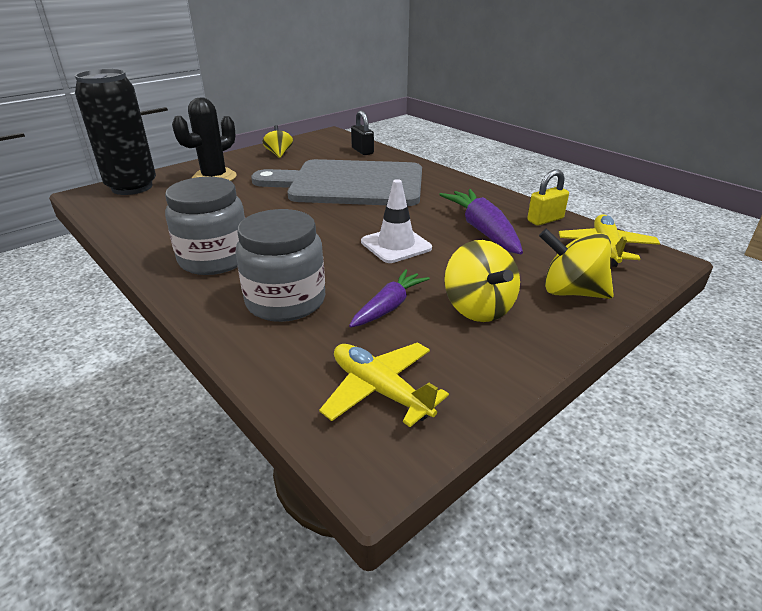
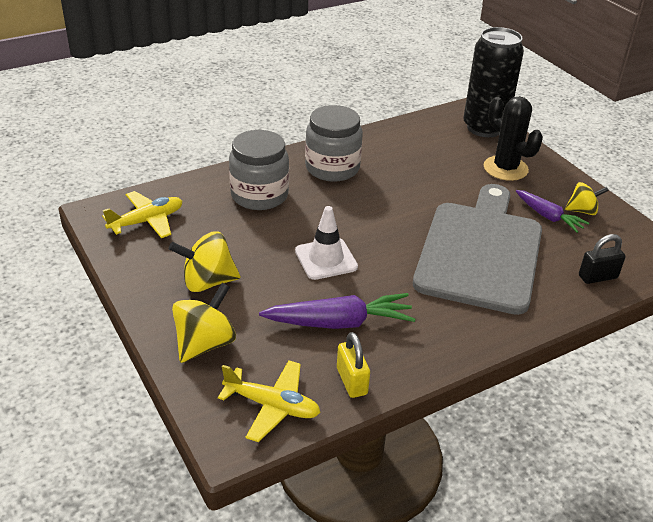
camera: 100 degrees right, 5 degrees up
purple carrot [349,269,430,328] -> purple carrot moved to [516,190,590,233]

